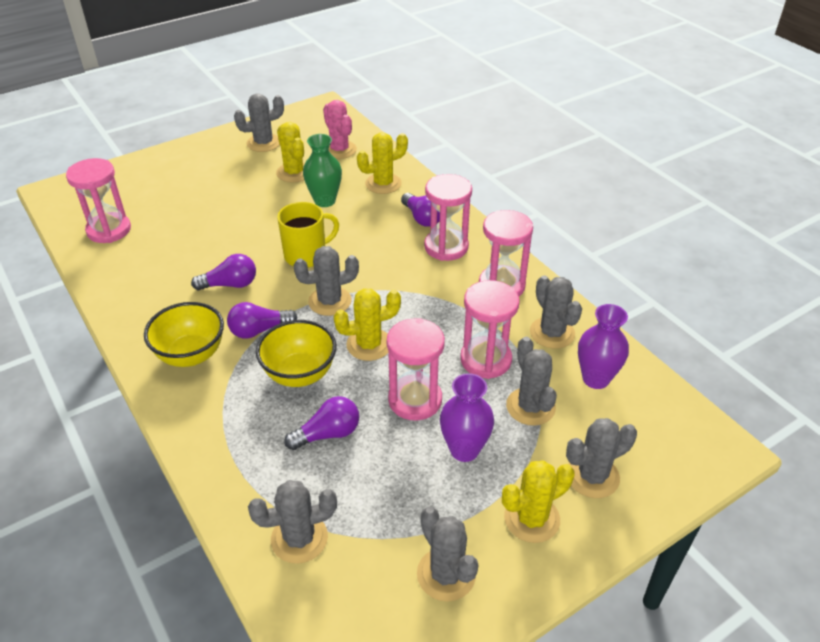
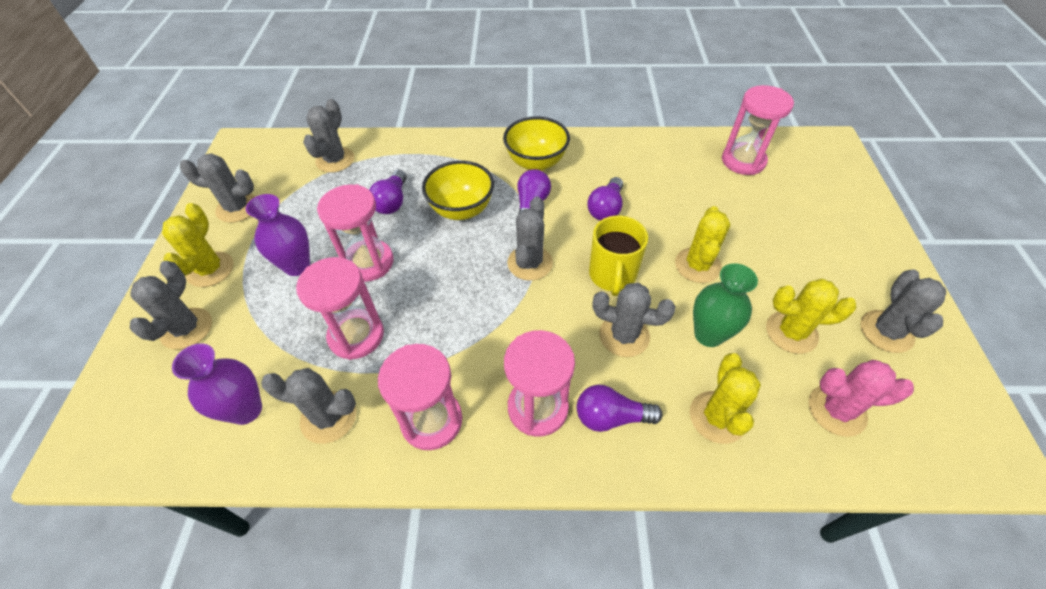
camera: 125 degrees right, 10 degrees up
yellow cactus [334,288,401,361] -> yellow cactus moved to [675,206,730,283]
grey cactus [506,337,557,426] -> grey cactus moved to [592,283,676,357]

